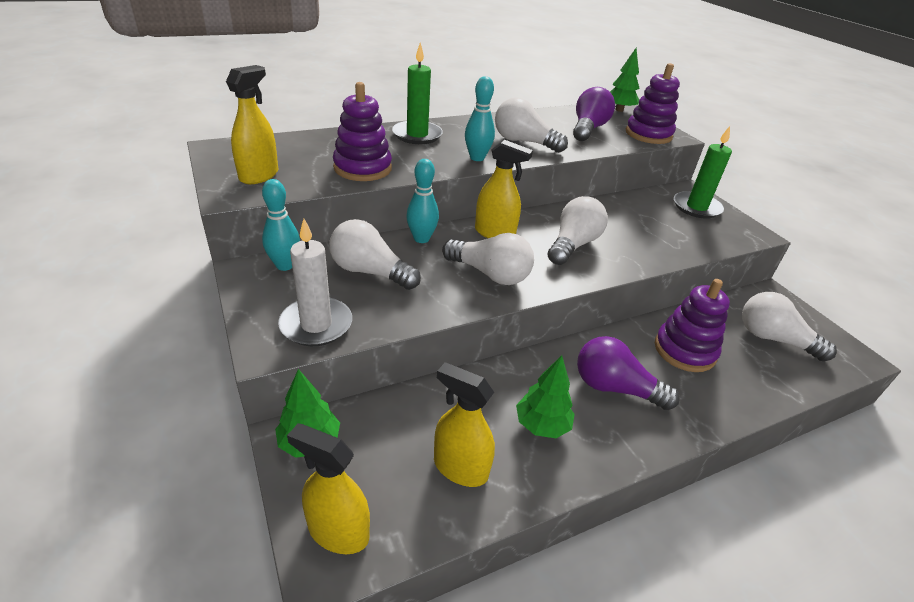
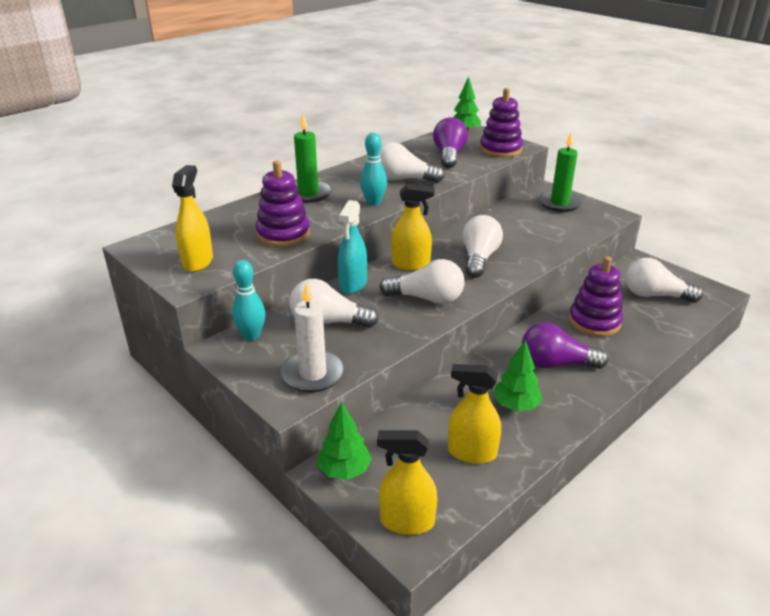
camera: 15 degrees left, 5 degrees down
turquoise bowling pin [406,159,439,243] -> turquoise spray bottle [338,200,367,294]

